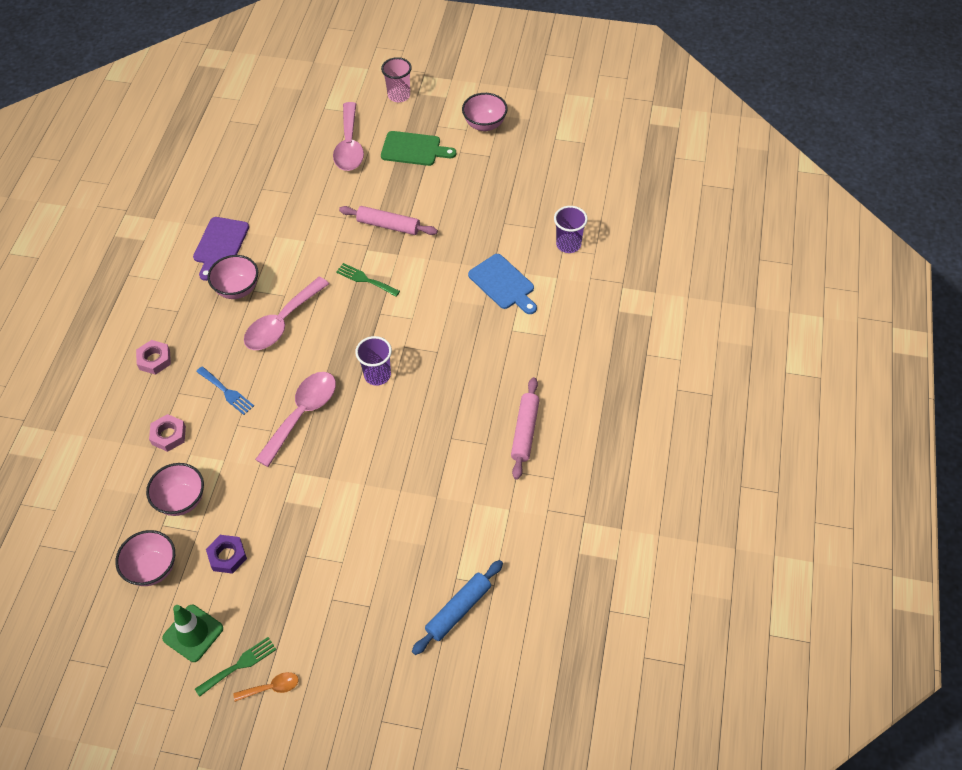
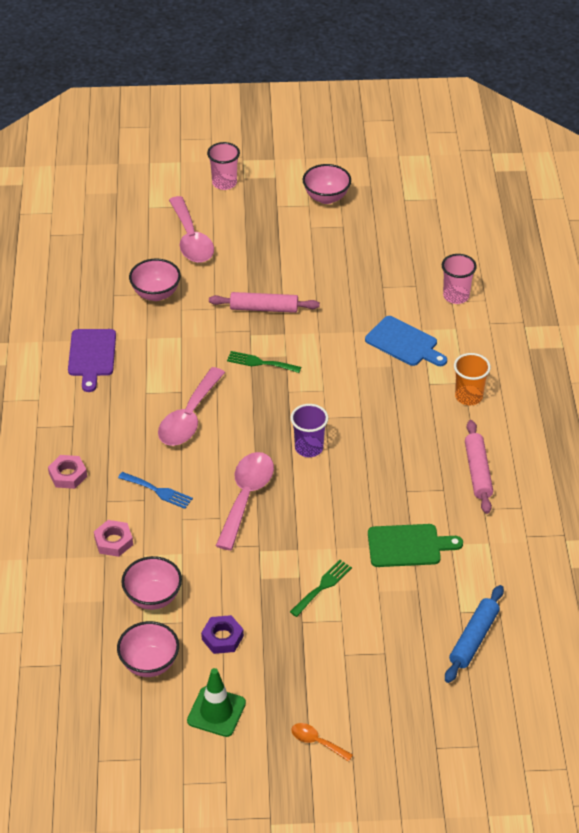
camera: 15 degrees left, 10 degrees down
green fork [195,637,277,697] -> green fork moved to [290,560,352,617]
pink bowl [207,255,258,299] -> pink bowl moved to [129,259,181,301]
orange spoon [233,672,299,702] -> orange spoon turned 120 degrees counterclockwise [291,723,353,762]
green cutting board [381,131,456,166] -> green cutting board moved to [368,524,463,567]
purple cup [554,206,588,253] -> pink cup [442,254,477,304]
none -> orange cup [454,353,491,405]

